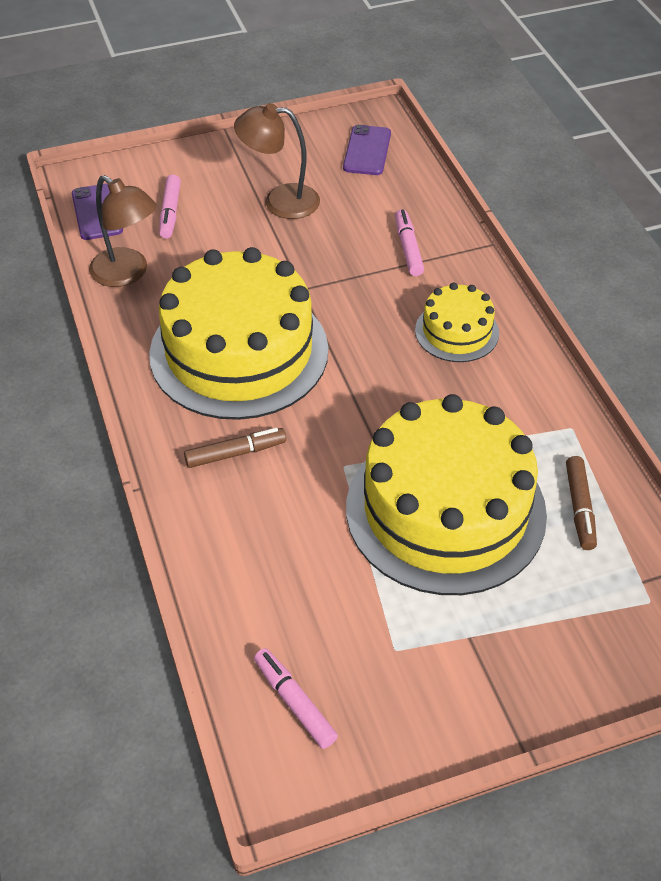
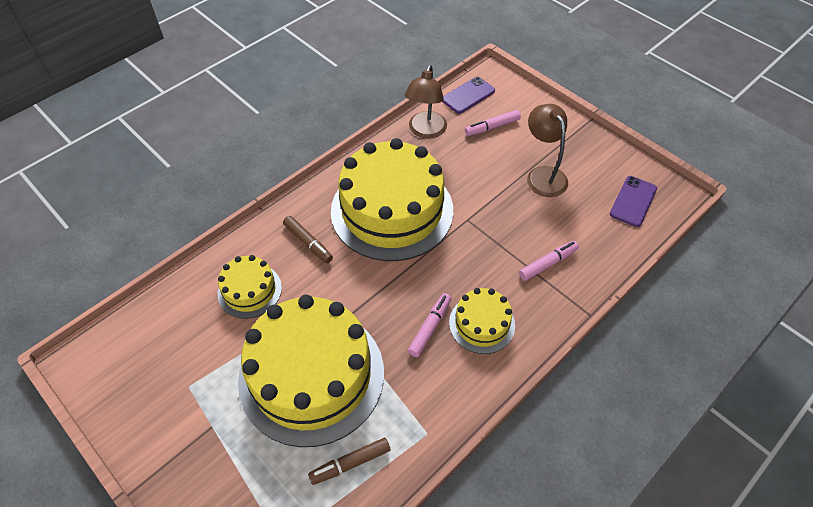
camera: 65 degrees right, 5 degrees up
pink marker [254,648,338,749] -> pink marker moved to [408,293,451,357]
purple phone [343,125,391,175] -> purple phone turned 45 degrees counterclockwise [610,176,657,227]
none -> yellow cake [217,255,282,319]

